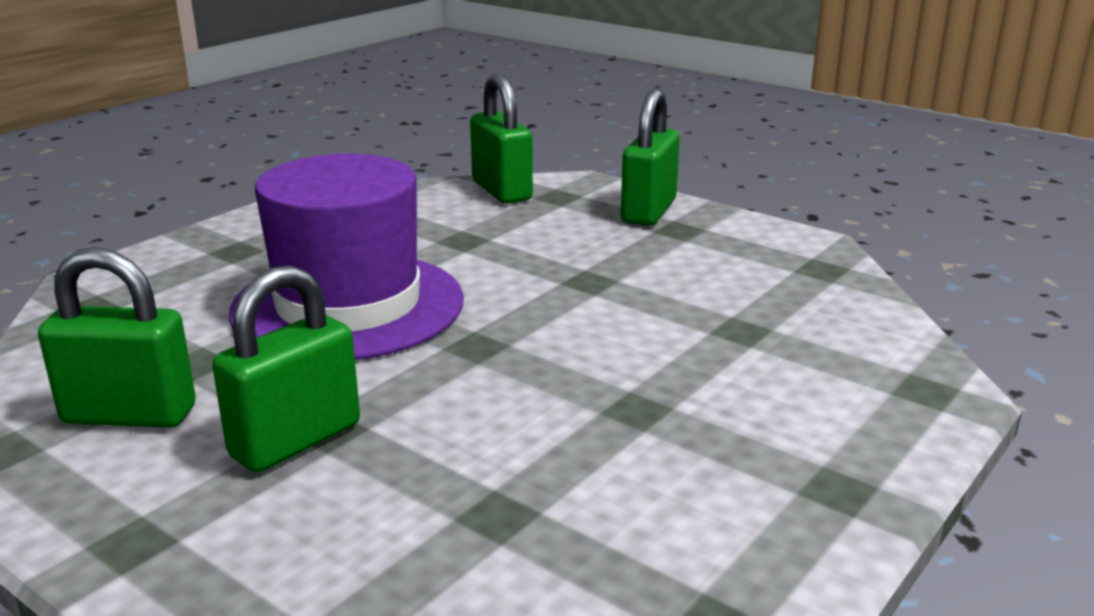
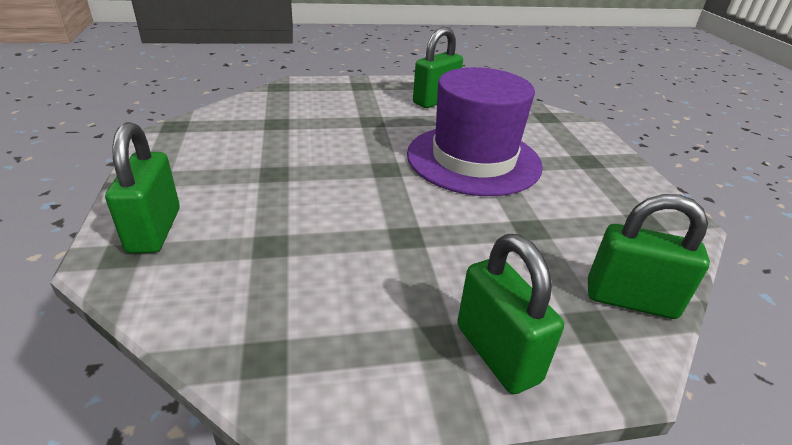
camera: 130 degrees right, 10 degrees up
green padlock [212,265,360,472] -> green padlock moved to [105,122,180,253]

